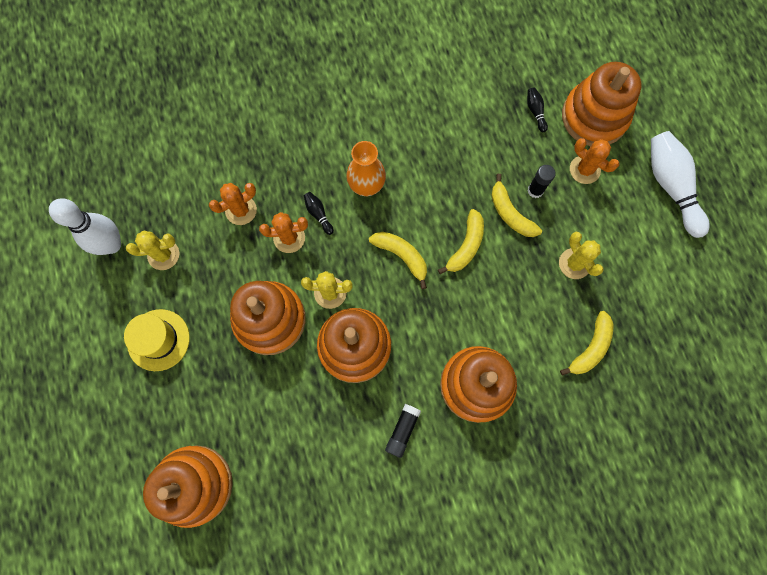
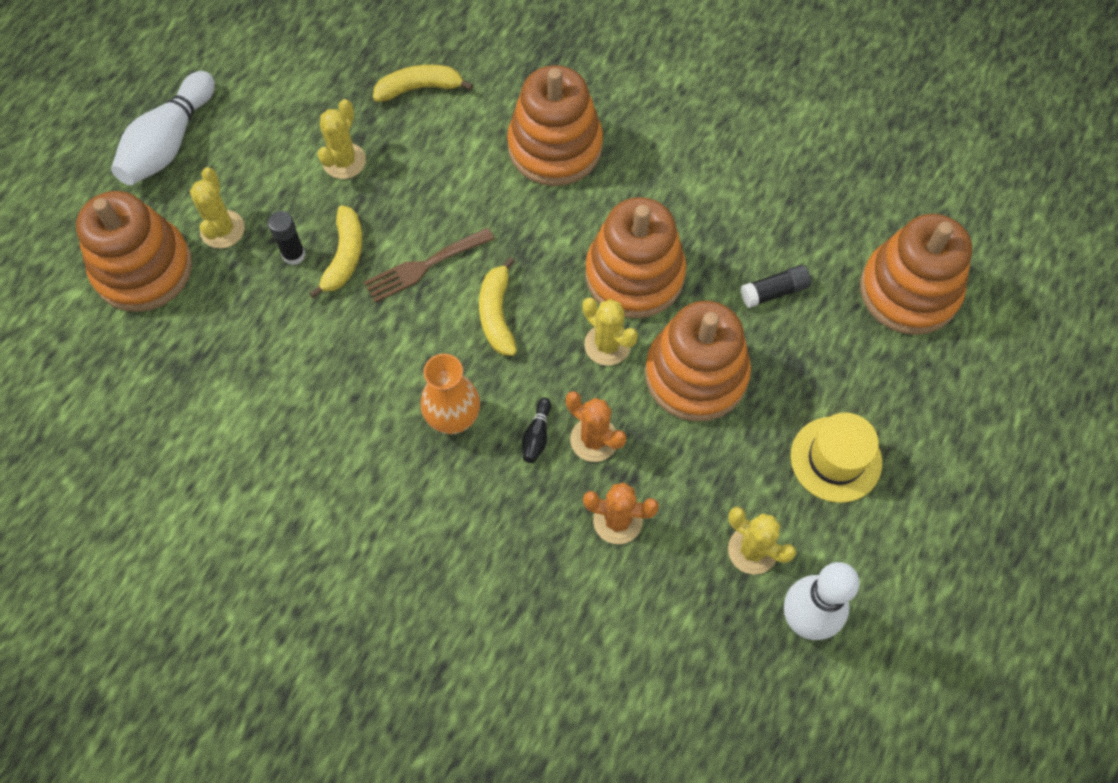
camera: 135 degrees left, 10 degrees down
black glue stick [385,404,421,458] -> black glue stick moved to [741,265,811,308]
yellow banana [438,209,484,274] -> brown fork [364,228,494,303]
black bowling pin [527,87,548,132] -> none
orange cactus [570,138,619,184] -> yellow cactus [190,167,245,249]

